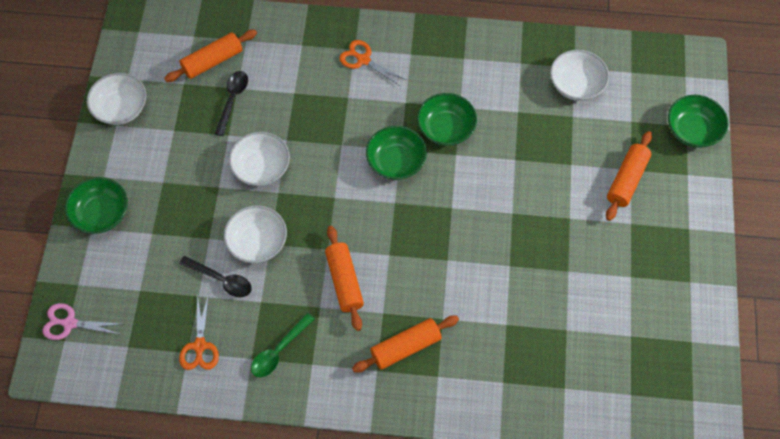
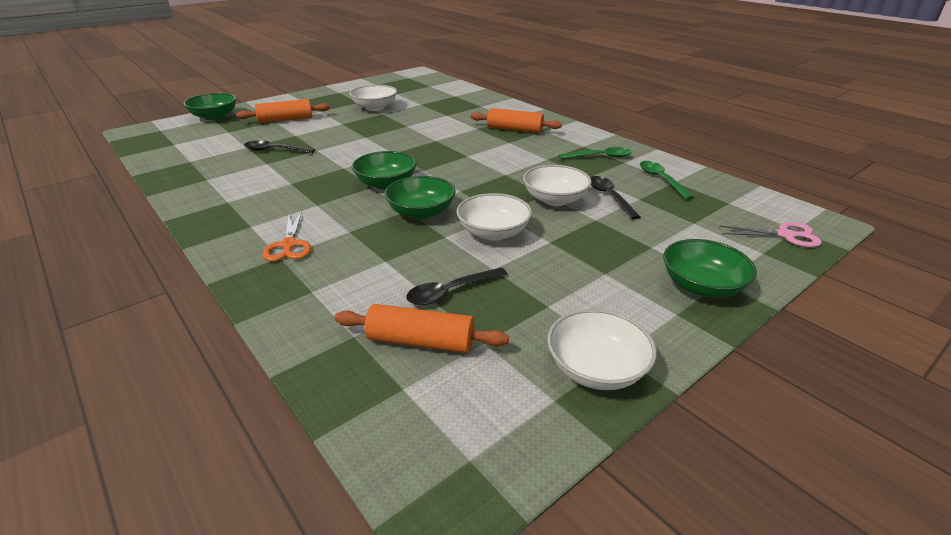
camera: 135 degrees left, 30 degrees down
pink scissors [42,303,122,340] -> pink scissors turned 45 degrees counterclockwise [719,222,822,247]
orange scissors [179,294,219,370] -> green spoon [640,161,695,200]
orange rolling pin [325,226,364,331] -> none
green bowl [417,93,477,146] -> green bowl moved to [384,176,456,219]
white bowl [550,50,609,101] -> white bowl moved to [349,85,397,111]
none -> black spoon [244,140,315,153]

